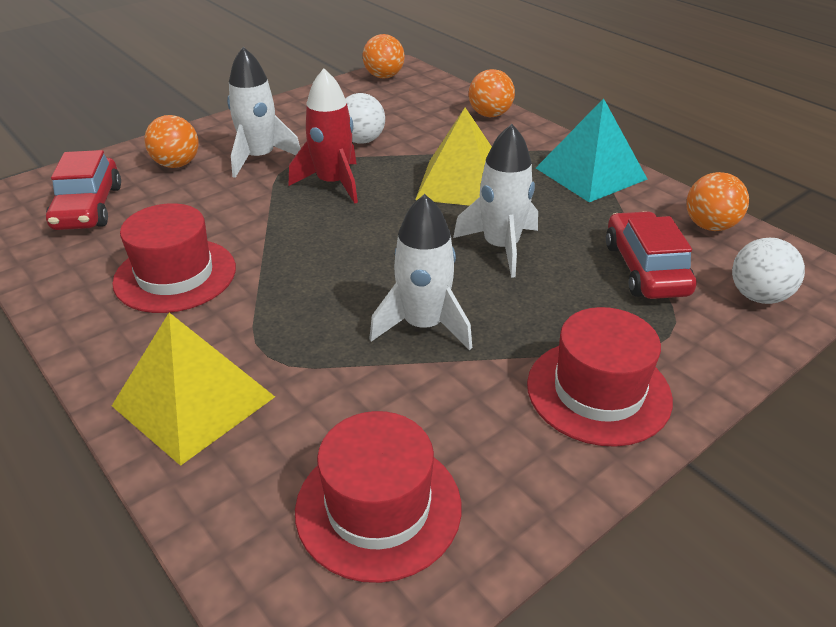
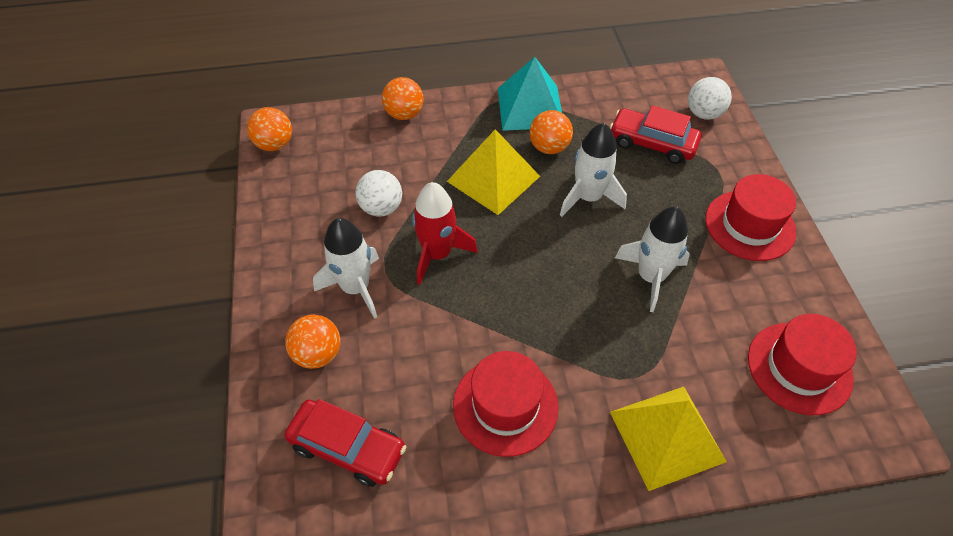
camera: 60 degrees left, 15 degrees up
orange ball [686,172,749,231] -> orange ball moved to [529,110,573,154]

